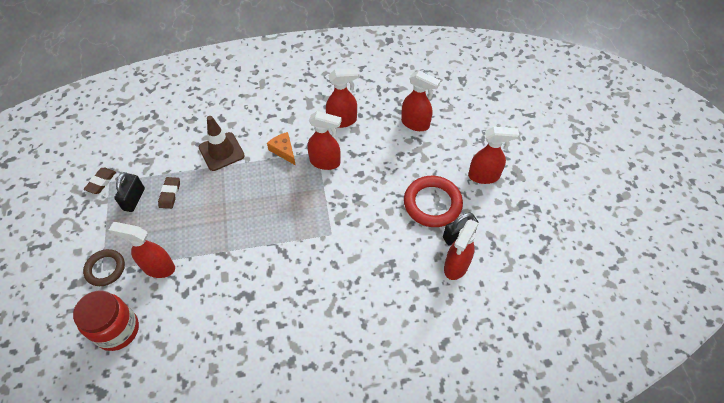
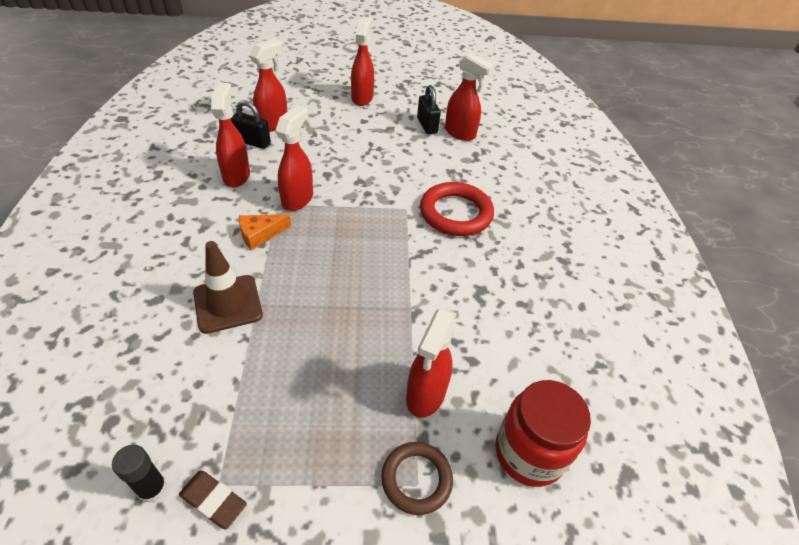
camera: 85 degrees left, 10 degrees down
black padlock [114,172,145,212] -> black padlock moved to [231,100,271,149]
brown eraser [158,177,180,209] -> none
red ring [404,176,463,227] -> red ring moved to [420,182,494,236]
none -> black glue stick [112,445,167,503]

